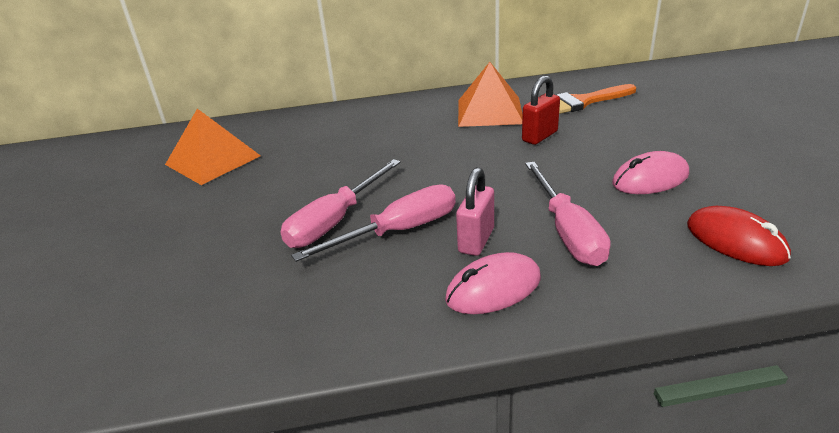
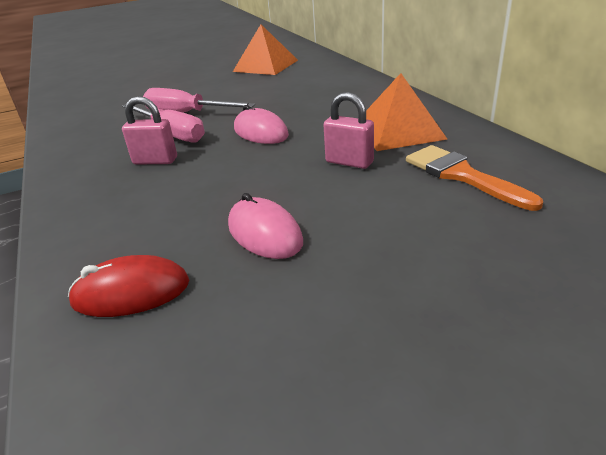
camera: 75 degrees right, 0 degrees up
pink mouse [445,252,541,314] -> pink mouse moved to [234,105,289,144]
red padlock [522,76,560,145] -> pink padlock [324,92,374,169]
pink screwdriver [525,162,610,266] -> none
red mouse [687,206,791,266] -> red mouse turned 45 degrees clockwise [68,255,190,317]

